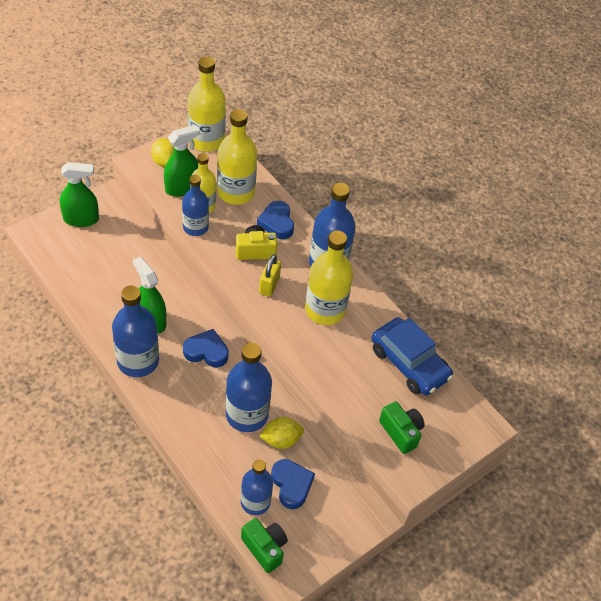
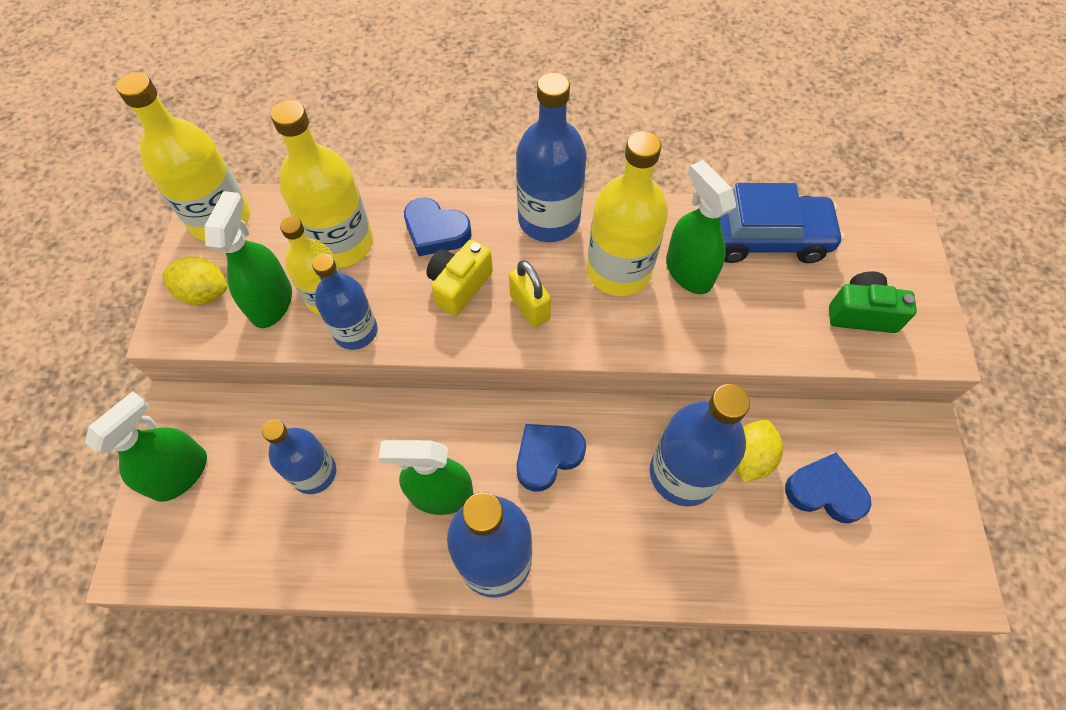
camera: 45 degrees left, 10 degrees up
blue bottle [241,459,273,515] -> blue bottle moved to [262,420,336,494]
green camera [241,518,288,573] -> none
none -> green spray bottle [666,160,736,294]

